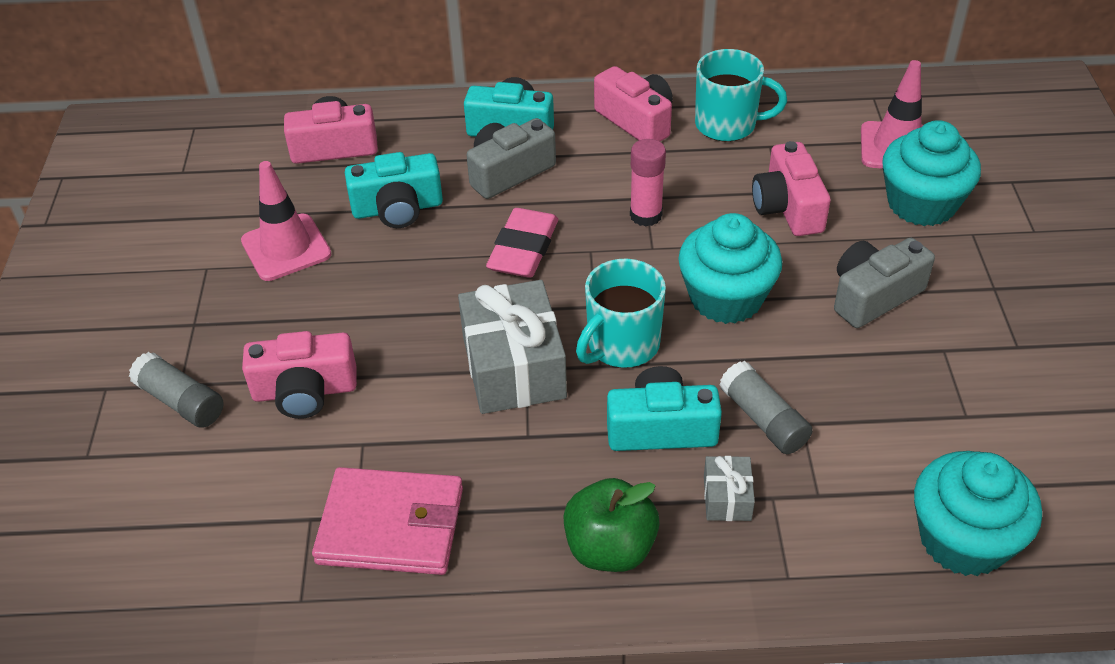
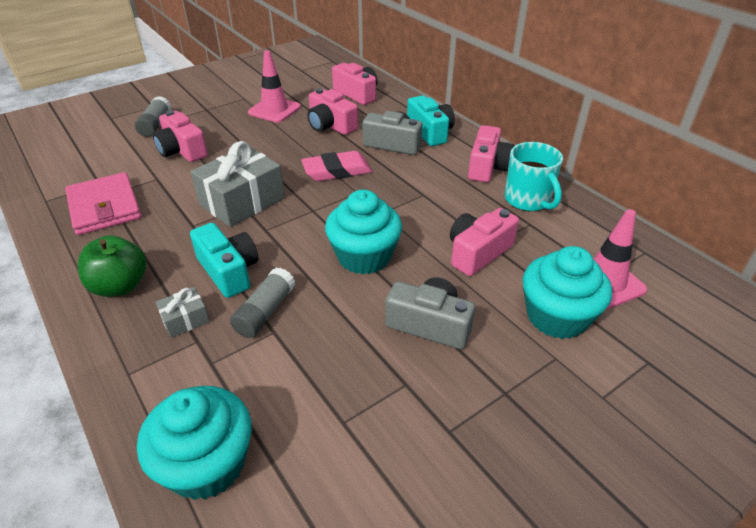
camera: 55 degrees right, 5 degrees down
turquoise camera [345,152,443,228] -> pink camera [307,88,358,135]
turquoise mug [576,259,666,368] -> none
pink glue stick [630,139,666,226] -> none

